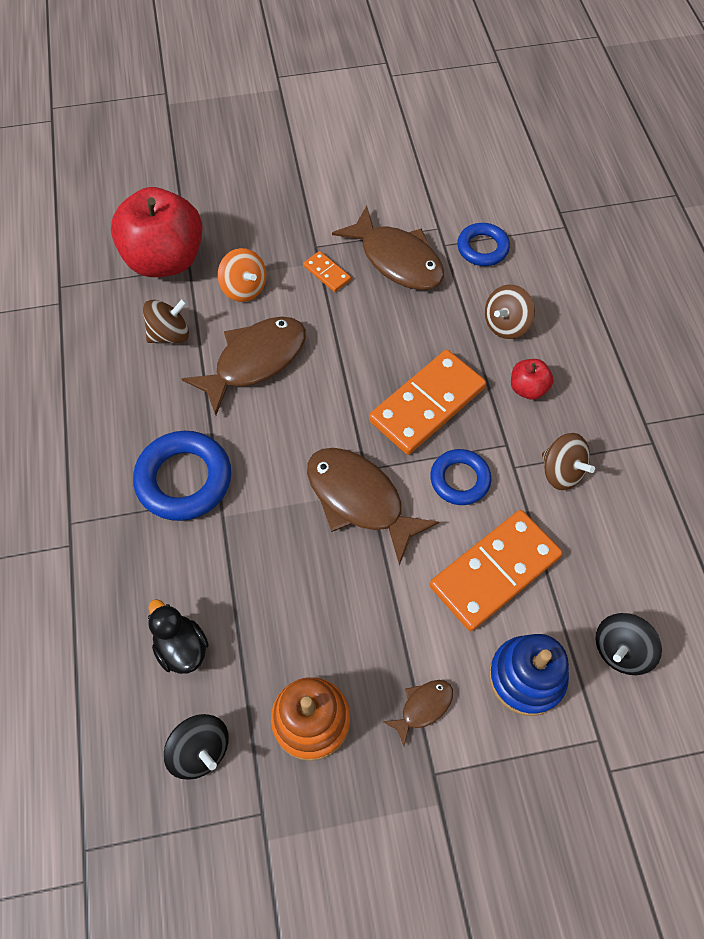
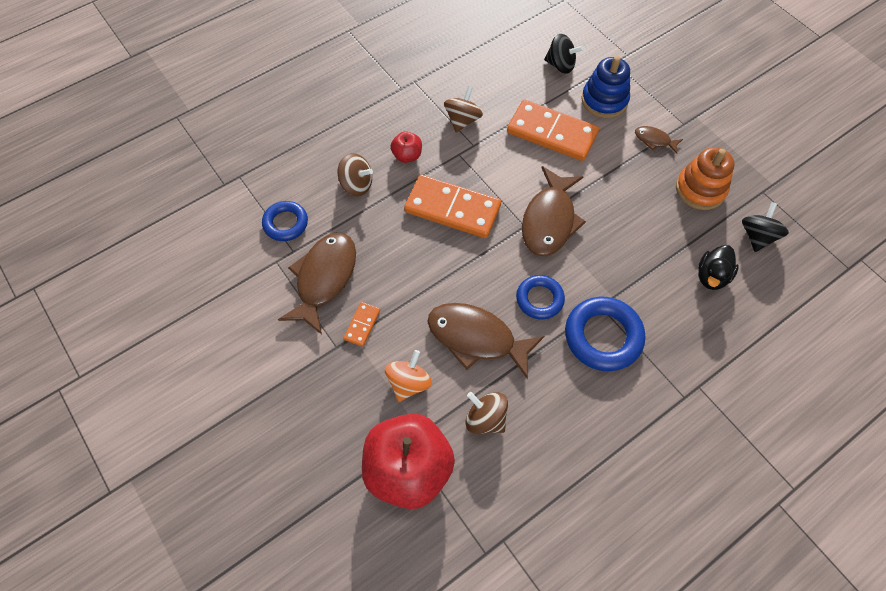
camera: 115 degrees left, 0 degrees up
blue ring [430,449,491,505] -> blue ring moved to [516,275,565,319]

